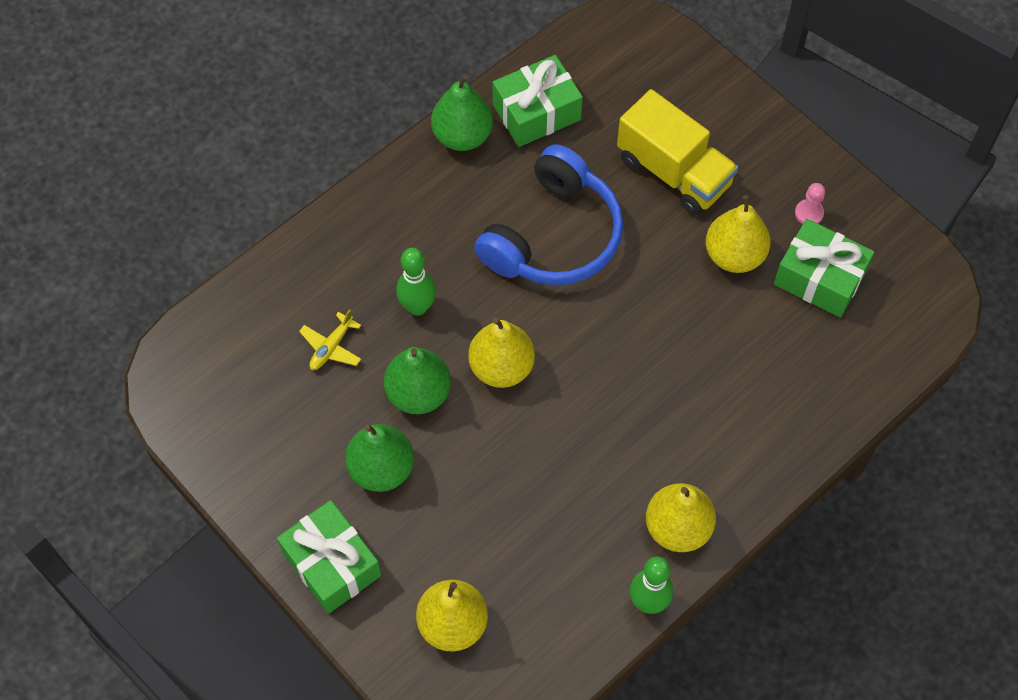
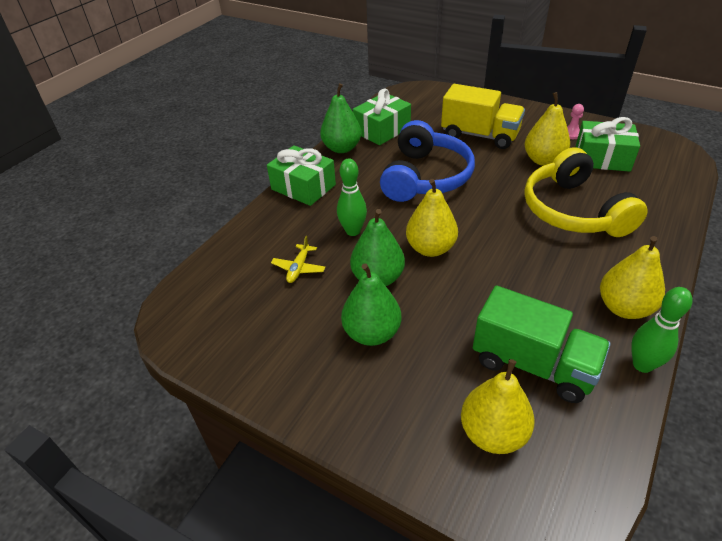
camera: 15 degrees left, 20 degrees down
green gift [277,500,381,614] -> green gift moved to [267,145,336,206]
none -> green truck [473,286,611,403]
none -> yellow headphones [524,147,648,237]

